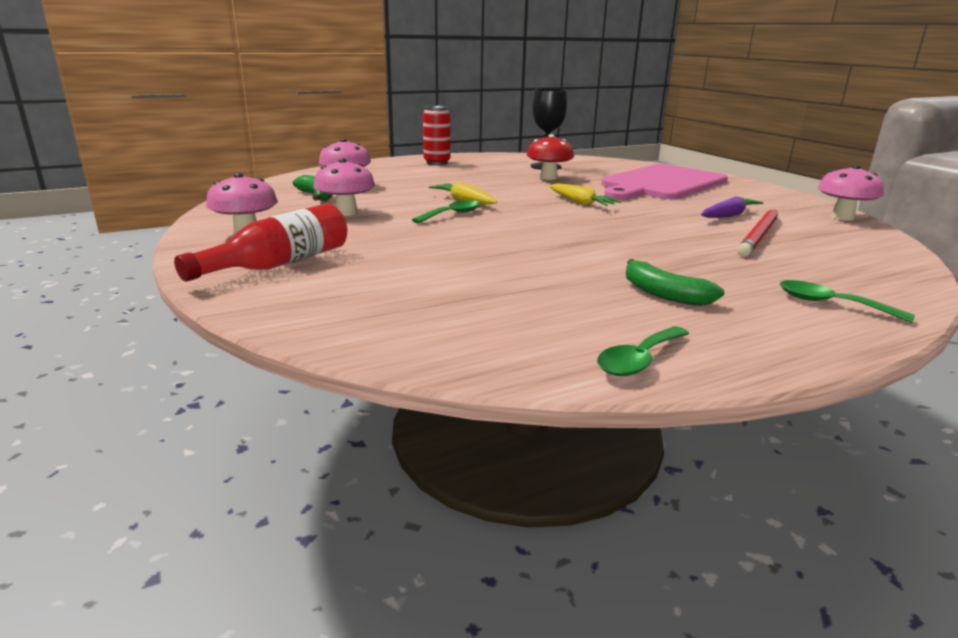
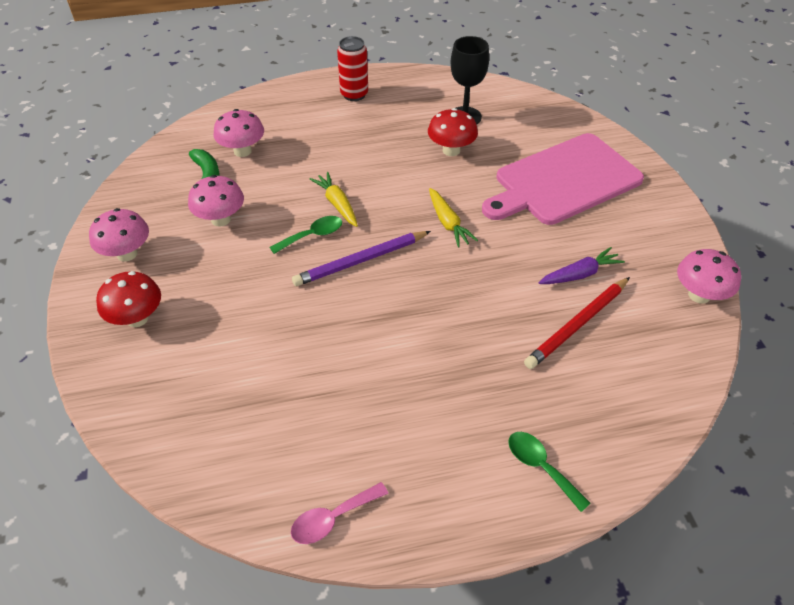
camera: 15 degrees right, 25 degrees up
red bottle [174,203,347,281] -> red mushroom [96,271,161,327]
green spoon [597,326,689,376] -> pink spoon [291,482,388,544]
green banana [626,259,725,306] -> none
none -> purple pencil [292,231,431,286]

